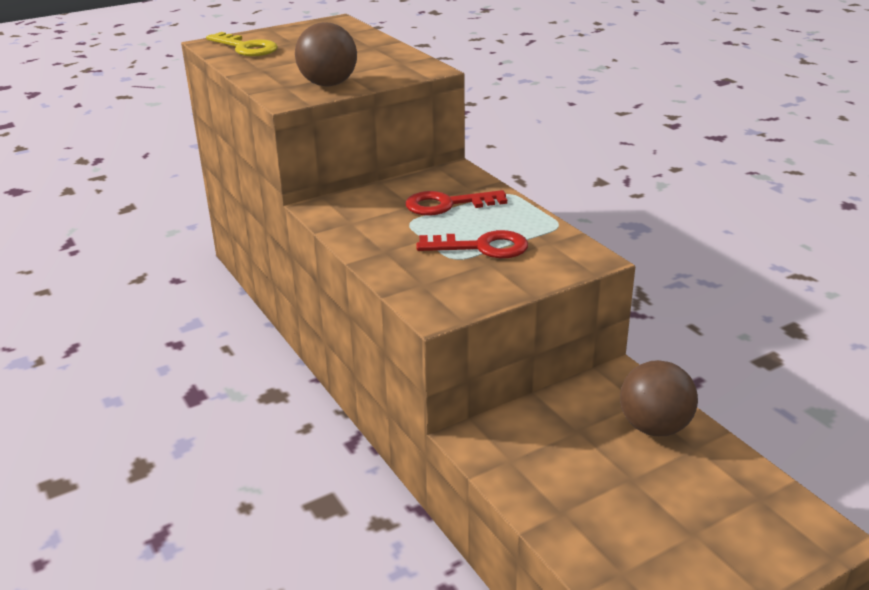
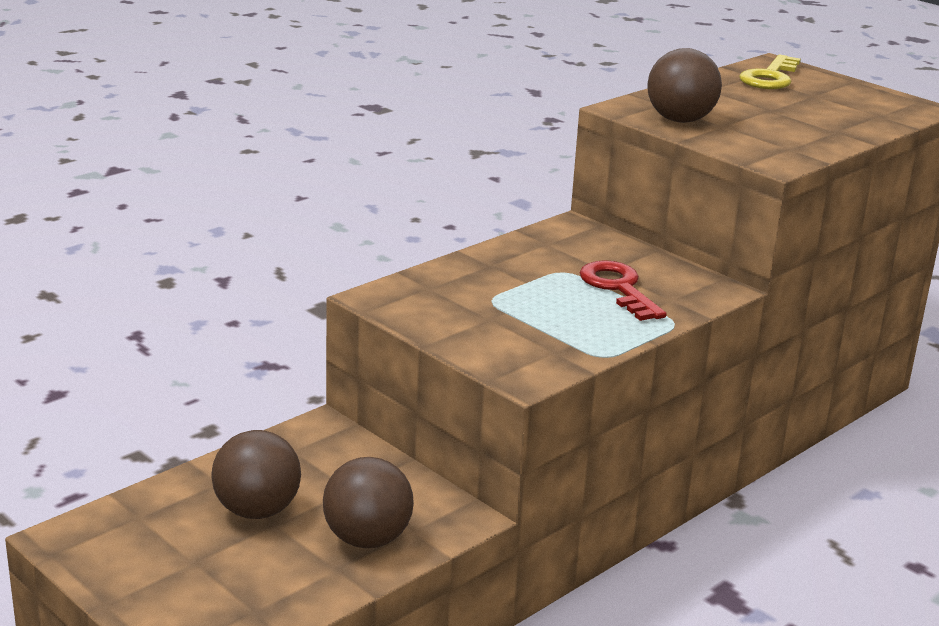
camera: 75 degrees right, 5 degrees down
red key [416,230,528,258] -> none
none -> brown ball [211,430,301,519]

